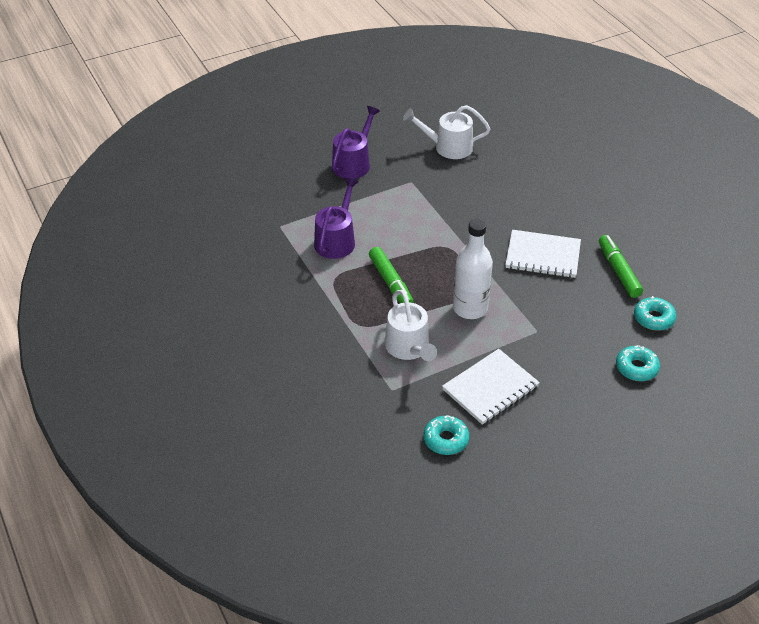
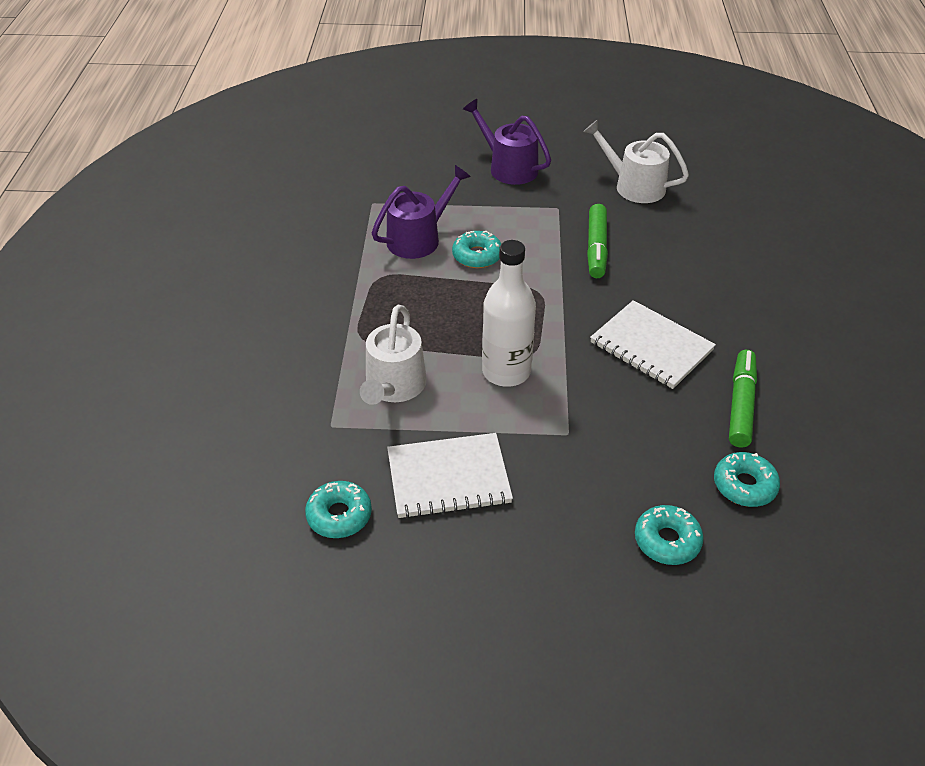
camera: 30 degrees right, 0 degrees up
purple watering can [332,106,380,179] -> purple watering can turned 105 degrees counterclockwise [463,99,551,185]
green marker [369,247,414,303] -> green marker moved to [587,204,608,278]
none -> turquoise donut [452,231,501,268]

